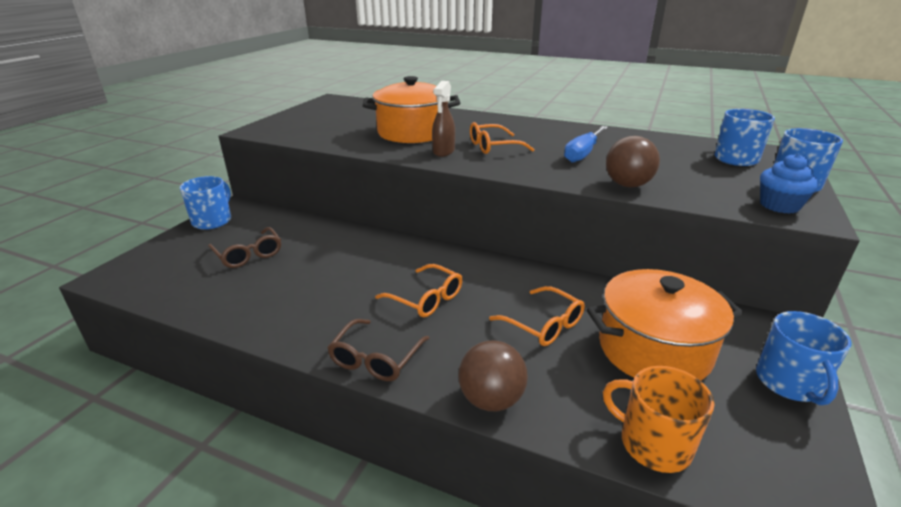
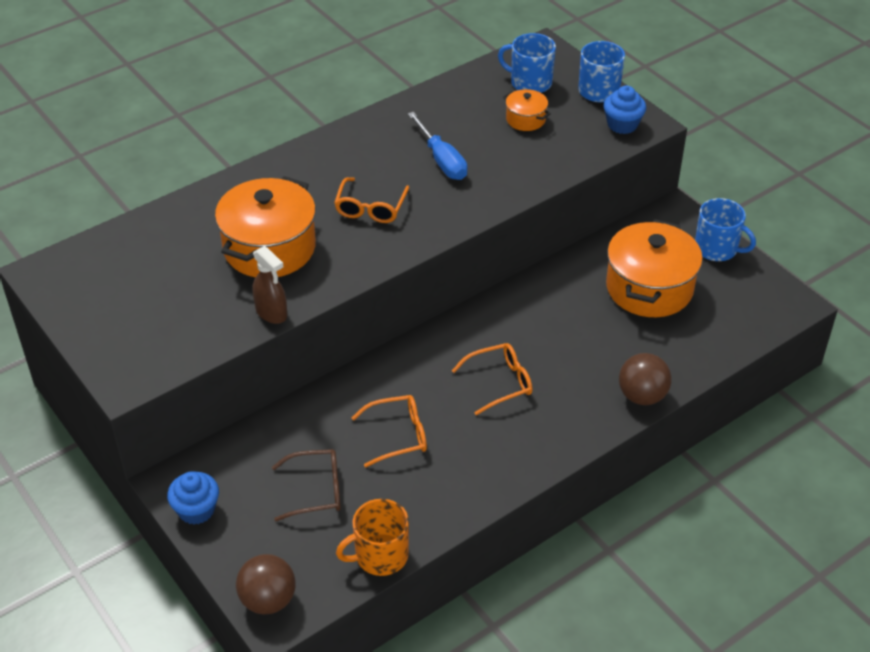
camera: 60 degrees left, 15 degrees up
blue mug [180,176,231,230] -> blue cupcake [167,472,219,525]
brown glasses [327,319,429,381] -> none
brown spray bottle [432,81,455,157] -> brown spray bottle moved to [252,246,287,324]
orange glasses [489,286,585,346] -> orange glasses moved to [351,395,427,468]
orange mug [603,366,714,473] -> orange mug moved to [336,499,409,576]
brown ball [606,136,660,187] -> brown ball moved to [236,554,296,615]
none -> orange pot [503,89,551,131]

